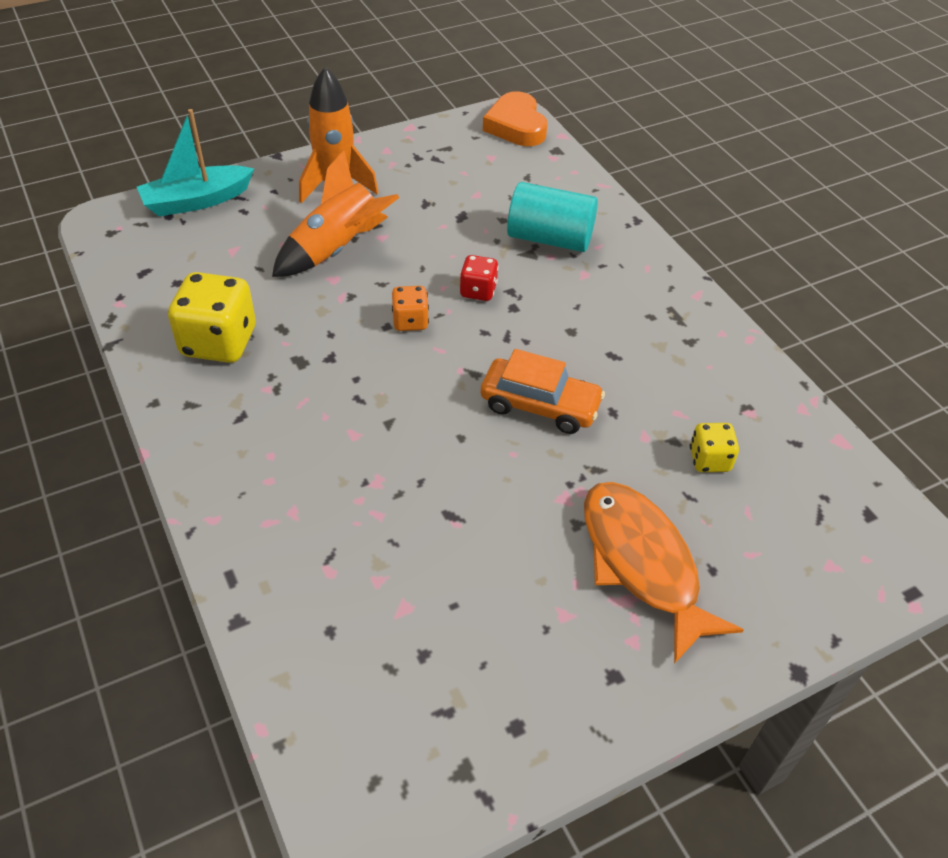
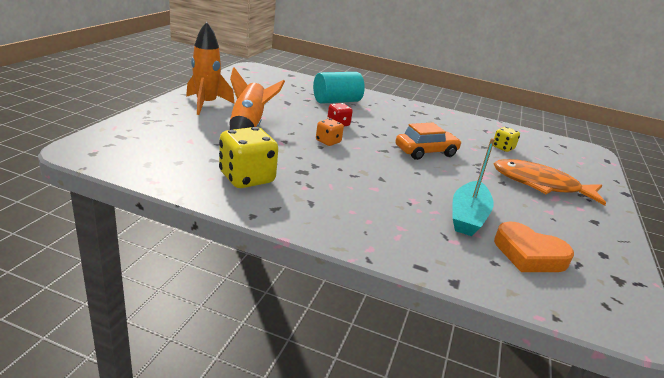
camera: 45 degrees left, 20 degrees down
turquoise boat [137,109,254,217] -> turquoise boat moved to [452,138,495,236]
orange heart [483,91,547,146] -> orange heart moved to [494,221,574,272]

